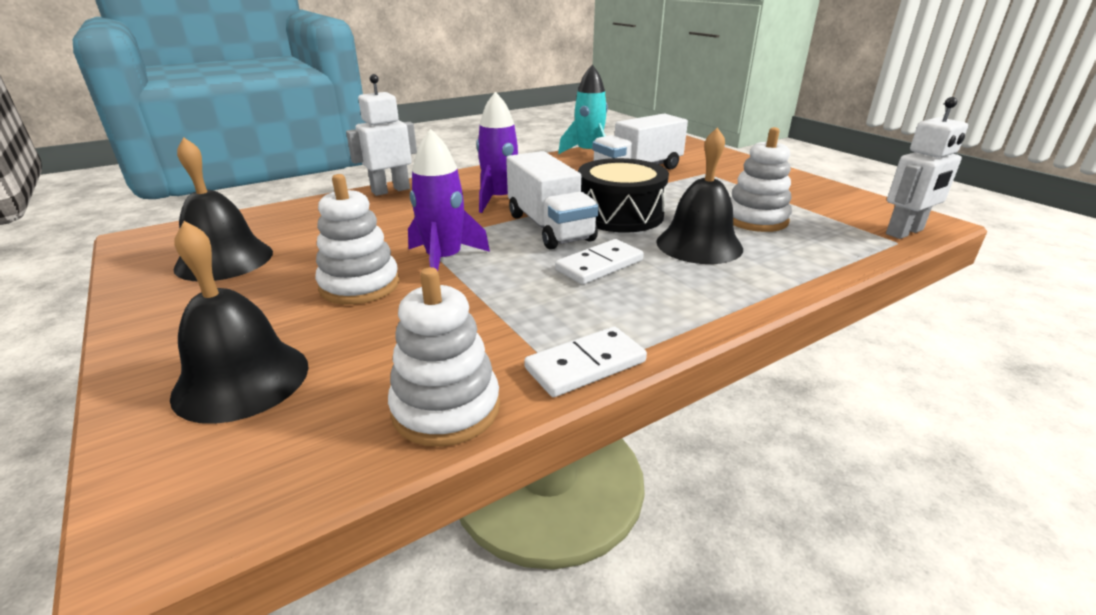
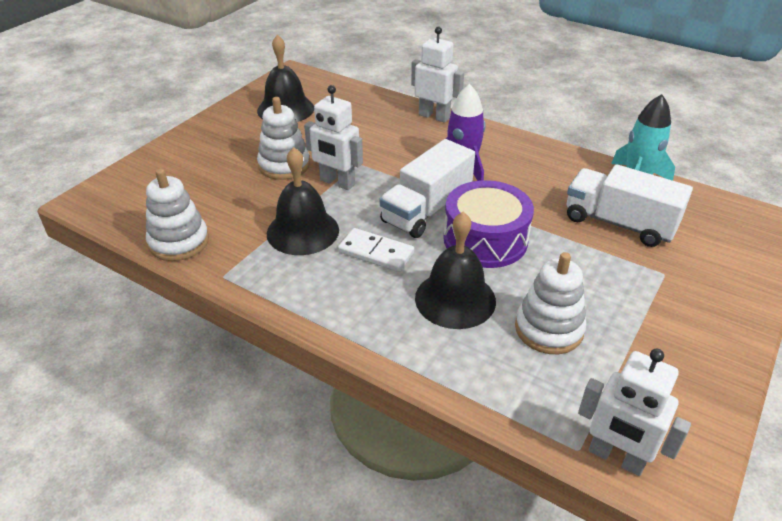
camera: 65 degrees right, 10 degrees up
black bell [170,221,309,424] -> black bell moved to [267,147,339,255]
purple rocket [408,129,490,271] -> white robot [304,85,363,190]
white domino [524,326,647,397] -> none
black drum [578,158,669,233] -> purple drum [443,180,534,268]

